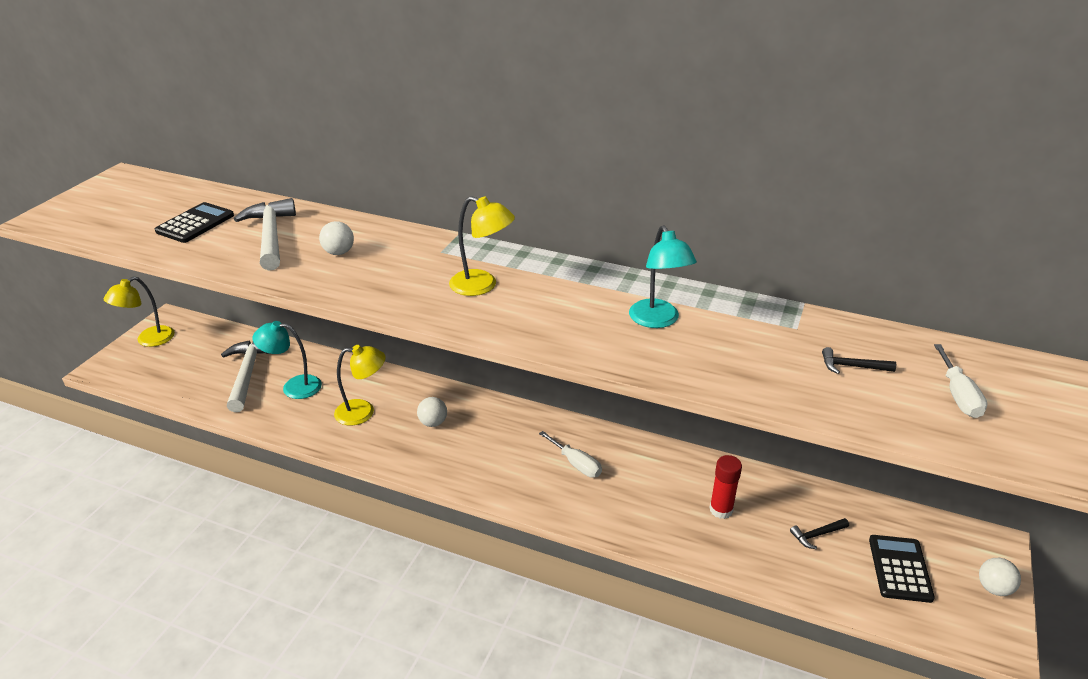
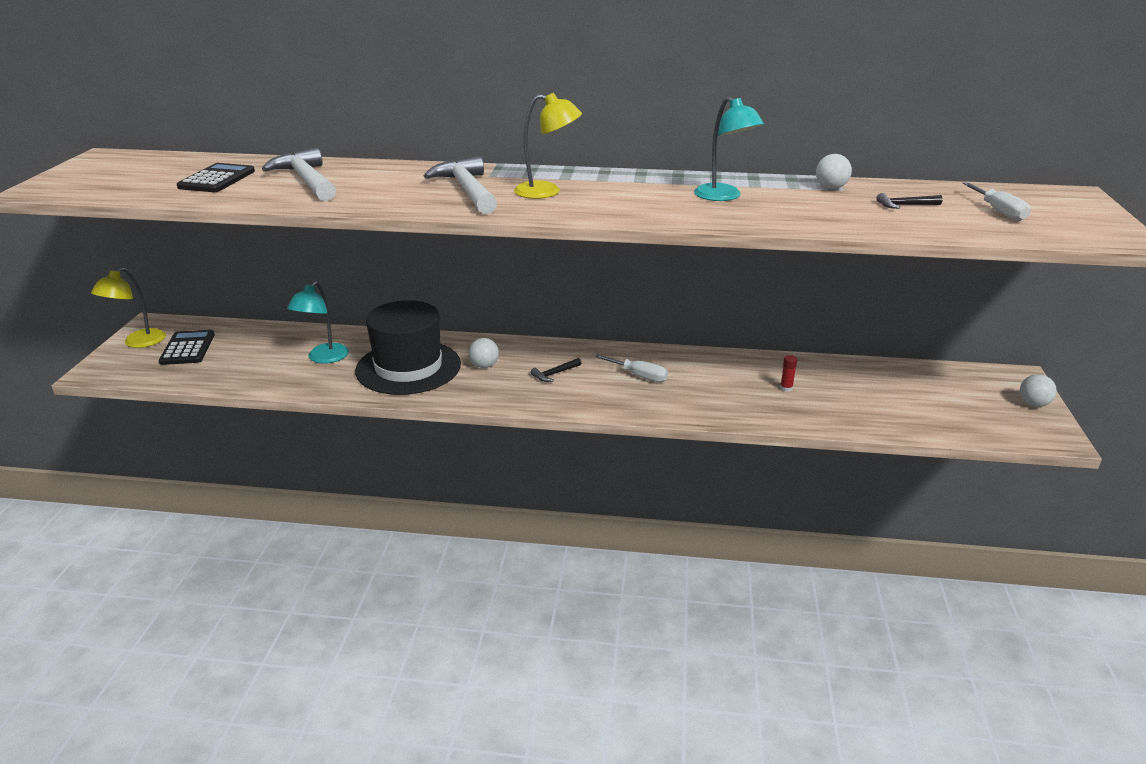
camera: 15 degrees left, 5 degrees down
white hammer [221,340,270,412] -> white hammer moved to [424,156,497,214]
turquoise lamp [253,321,322,399] -> turquoise lamp turned 60 degrees counterclockwise [287,281,349,364]
white ball [319,221,354,255] -> white ball moved to [816,154,852,189]
yellow lamp [334,345,386,426] -> black hat [355,300,461,395]
red glue stick [710,455,742,519] -> red glue stick [780,355,797,392], size x0.57
black hammer [790,518,849,549] -> black hammer moved to [531,358,581,382]
black calculator [869,535,935,603] -> black calculator moved to [159,330,215,365]

